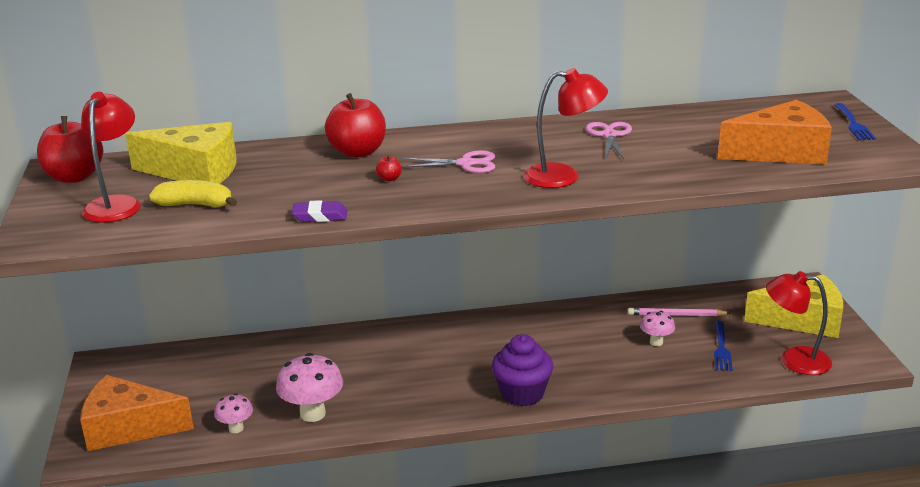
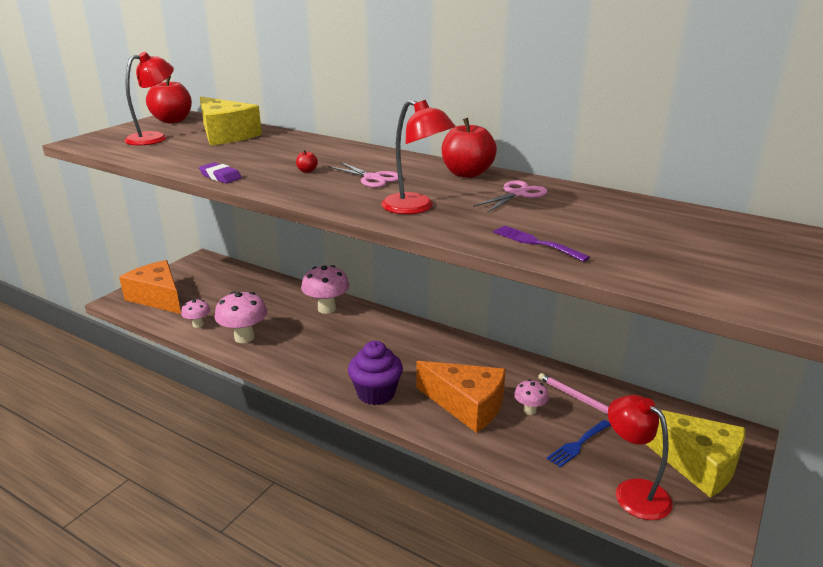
camera: 40 degrees right, 0 degrees up
yellow banana [149,180,237,207] -> none
red apple [325,93,386,158] -> red apple moved to [442,118,497,178]
orange cheese [718,100,832,165] -> orange cheese moved to [416,361,506,433]
blue fork [834,103,876,140] -> none
none -> pink mushroom [301,265,349,314]
none -> purple fork [493,226,590,262]

